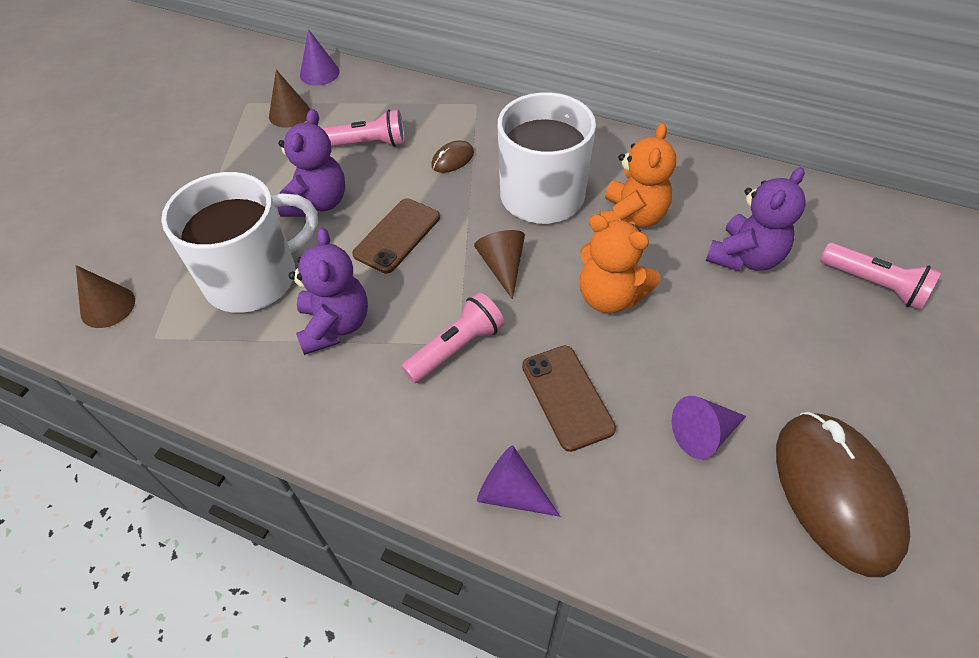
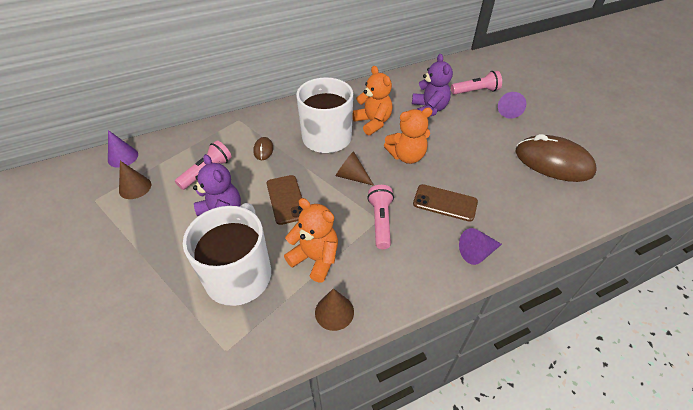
camera: 50 degrees left, 5 degrees down
brown cone [76,265,135,328] -> brown cone moved to [315,288,354,331]
purple teddy bear [289,227,368,355] -> orange teddy bear [284,198,338,283]
purple cone [672,396,746,459] -> purple cone moved to [498,92,526,119]

